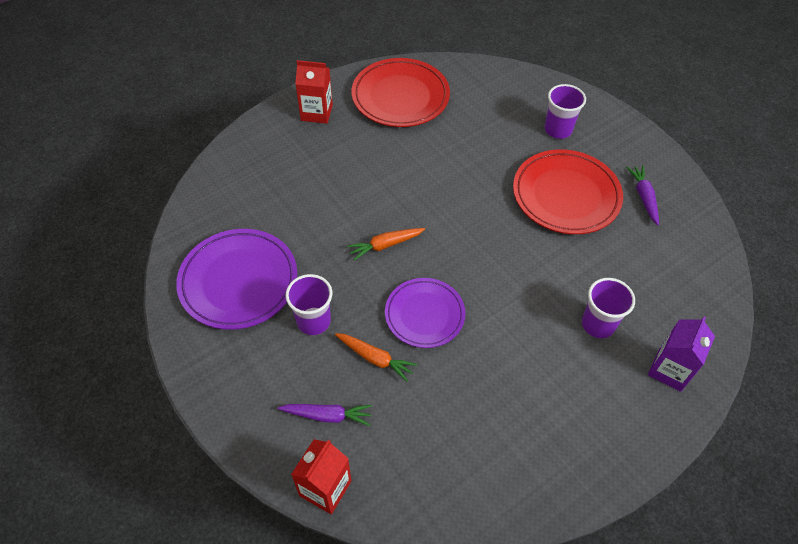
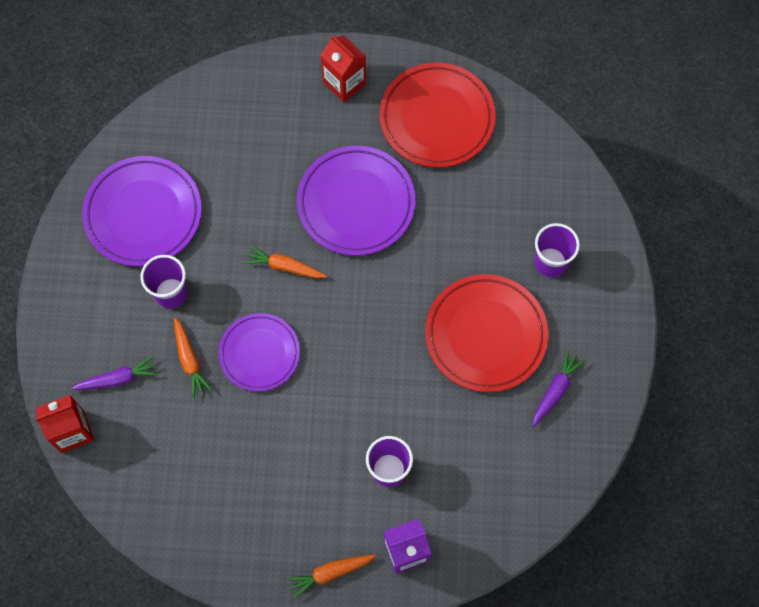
camera: 40 degrees right, 15 degrees up
purple carrot [278,404,372,426] -> purple carrot turned 60 degrees counterclockwise [71,356,159,390]
none -> orange carrot [286,554,376,599]
none -> purple plate [297,146,415,256]

